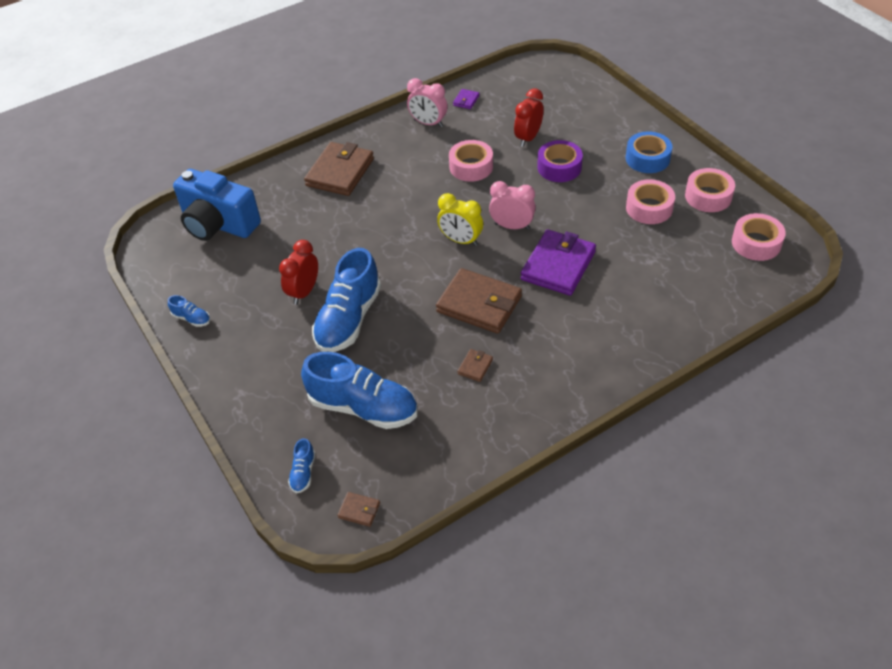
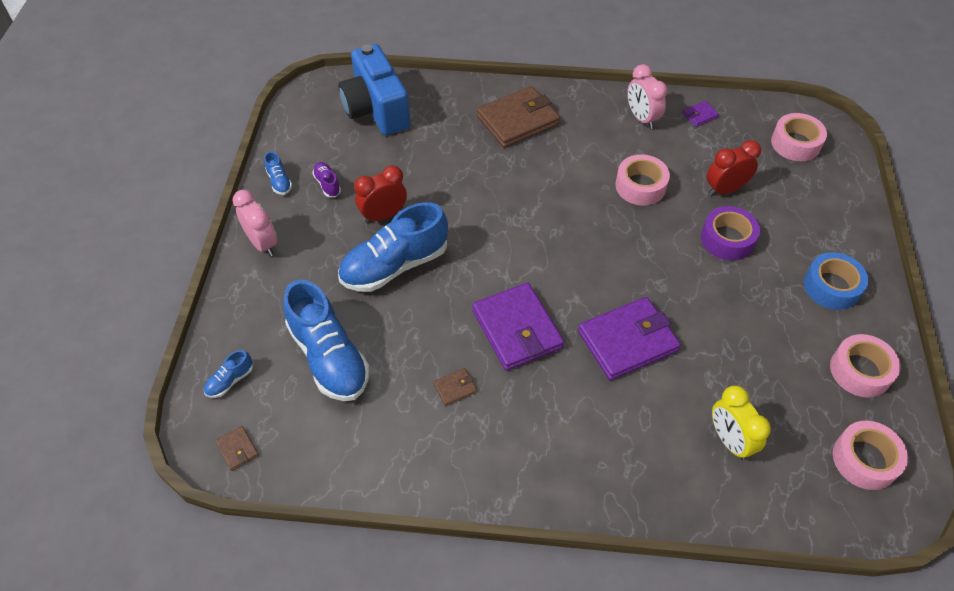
camera: 35 degrees right, 5 degrees up
brown wallet [436,268,522,334] -> purple wallet [472,283,564,371]
yellow clock [437,193,483,246] -> yellow clock moved to [712,386,771,461]
pink clock [489,181,536,230] -> pink clock moved to [232,190,277,256]
pink tape [626,179,675,224] -> pink tape moved to [771,113,827,161]
none -> purple shoe [312,162,341,197]

